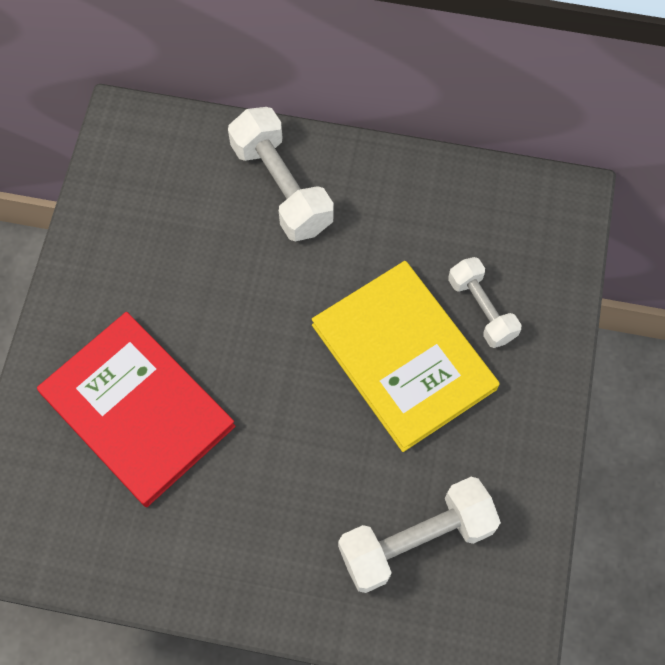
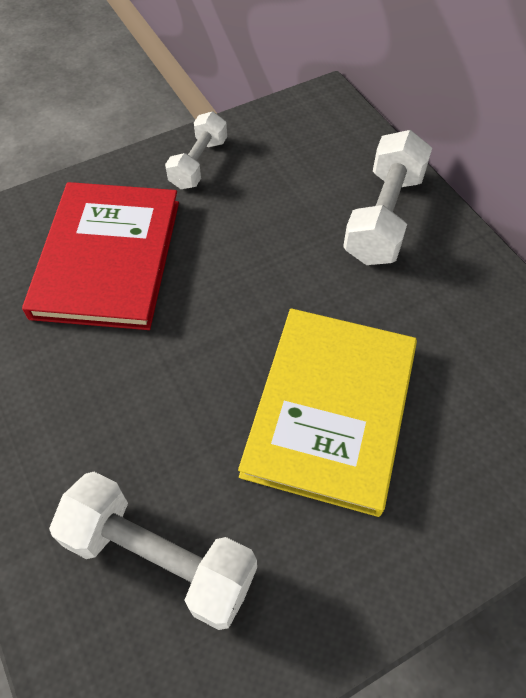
camera: 50 degrees right, 10 degrees down
white dumbbell [448,257,521,348] -> white dumbbell moved to [165,112,227,189]

